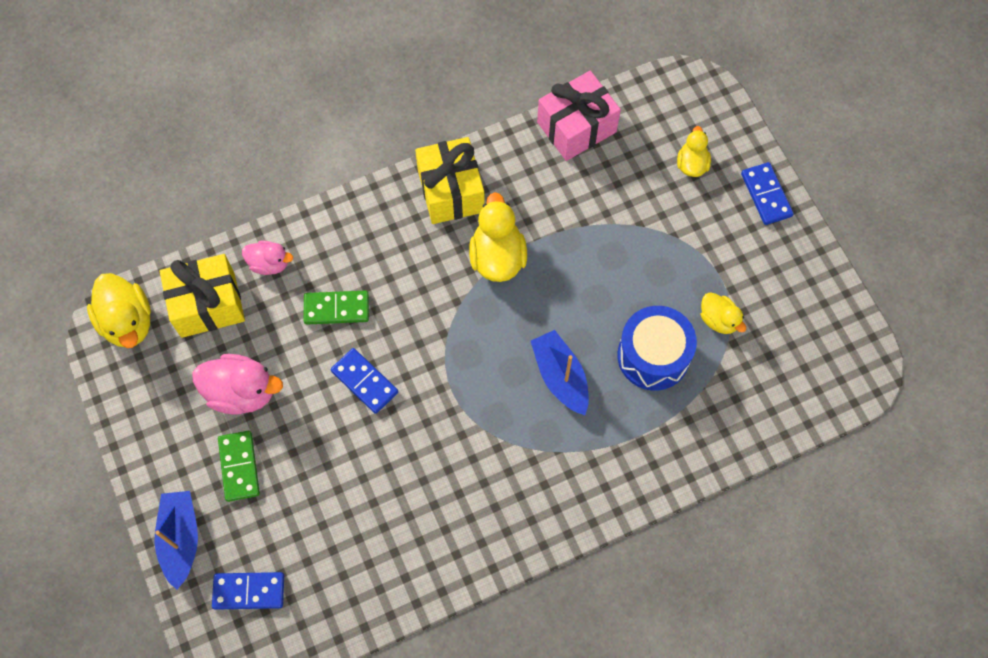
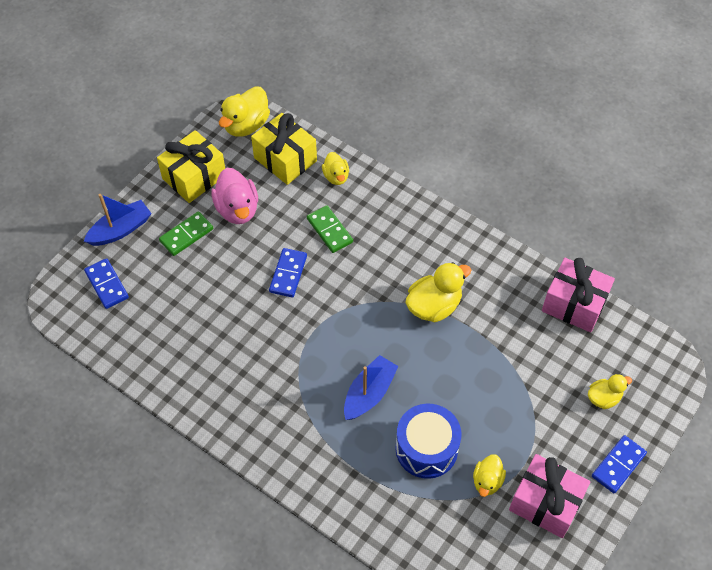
camera: 60 degrees right, 10 degrees down
pink duck [242,240,293,275] -> yellow duck [322,152,349,185]
yellow gift [415,137,485,224] -> yellow gift moved to [157,130,225,203]
none -> pink gift [509,454,590,538]

